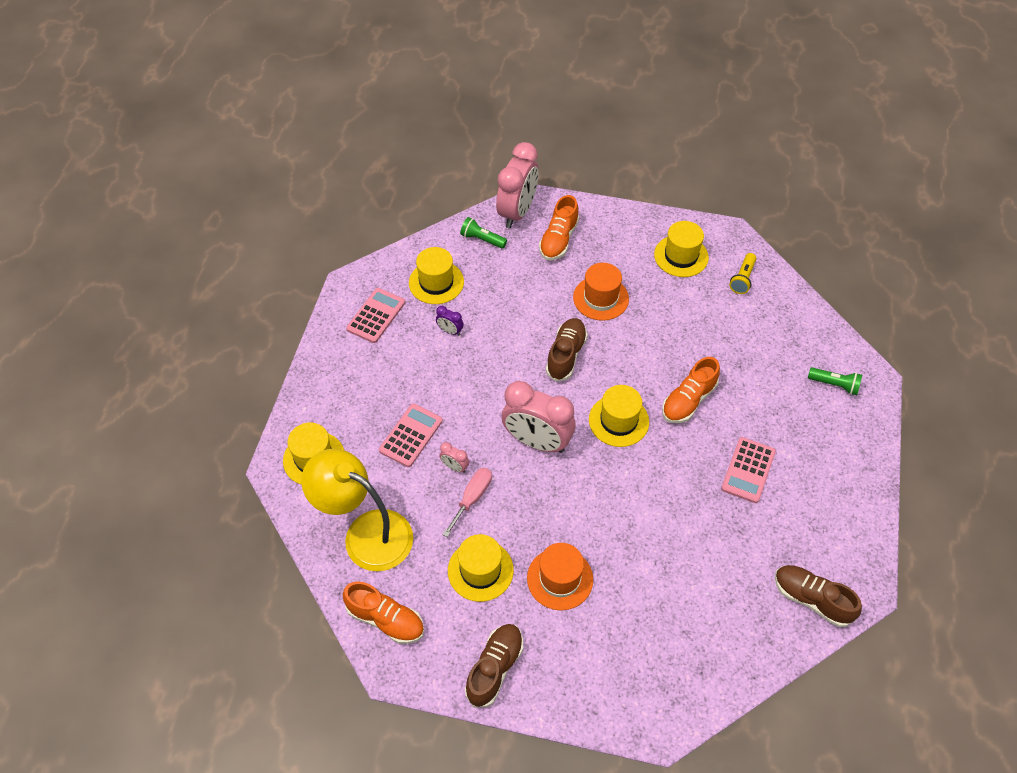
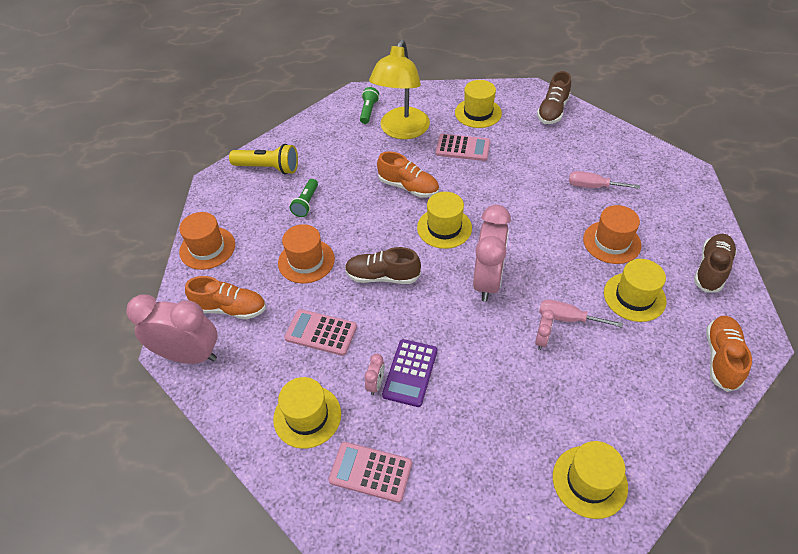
camera: 100 degrees left, 5 degrees down
yellow lamp [301,449,413,571] -> yellow lamp moved to [369,40,430,139]
pink calculator [379,403,443,467] -> pink calculator moved to [284,309,357,356]
purple clock [436,306,464,336] -> pink clock [364,354,385,395]
green flashlight [460,217,507,249] -> green flashlight moved to [290,179,318,217]
brown shoe [465,624,523,707] -> brown shoe turned 105 degrees clockwise [694,234,737,293]
yellow hat [654,221,709,277] -> yellow hat moved to [455,80,502,128]
yellow flashlight [729,253,756,294] -> yellow flashlight [229,144,298,174], size x1.54
none -> orange hat [179,212,235,270]
none -> purple calculator [382,339,437,407]
none -> pink screwdriver [569,171,640,189]

